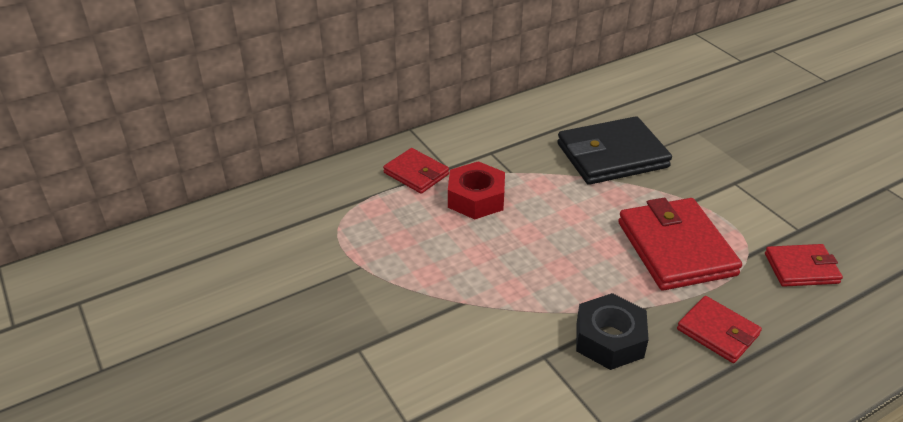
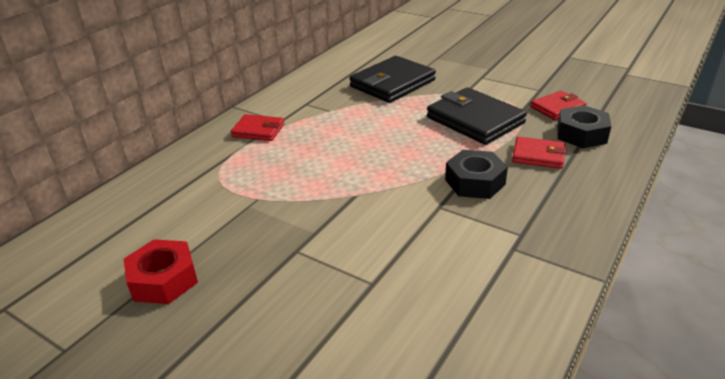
camera: 25 degrees left, 5 degrees down
red nut [448,161,505,219] -> red nut moved to [124,239,198,304]
red wallet [618,198,742,291] -> black wallet [427,87,527,145]
none -> black nut [557,105,611,148]

